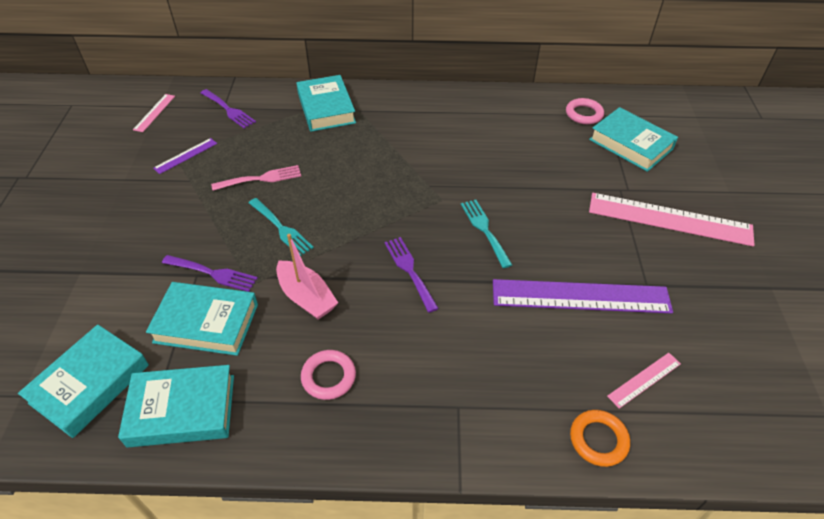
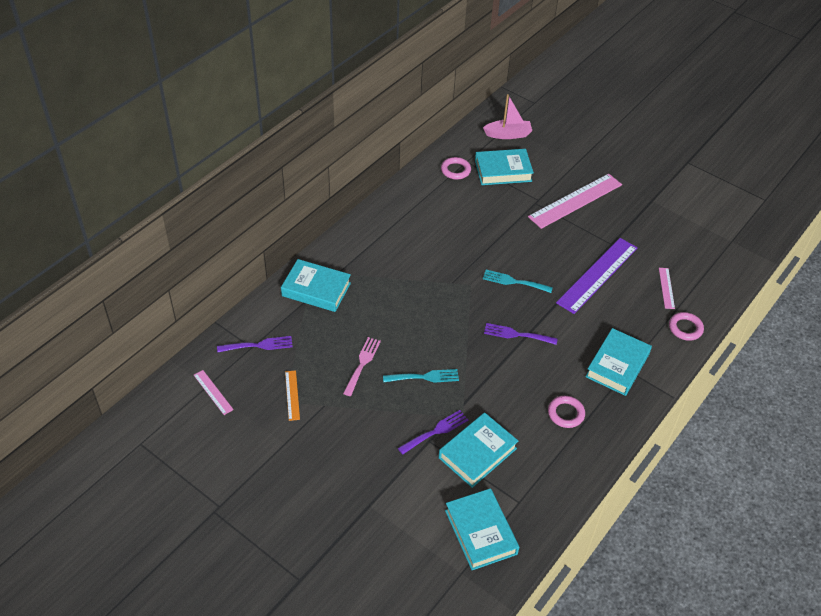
camera: 55 degrees left, 0 degrees up
turquoise book [118,365,234,448] -> turquoise book moved to [585,328,652,396]
purple ruler [153,138,217,174] -> orange ruler [285,370,300,421]
pink boat [276,234,338,320] -> pink boat moved to [483,94,532,139]
orange ring [570,410,630,467] -> pink ring [669,312,704,341]

